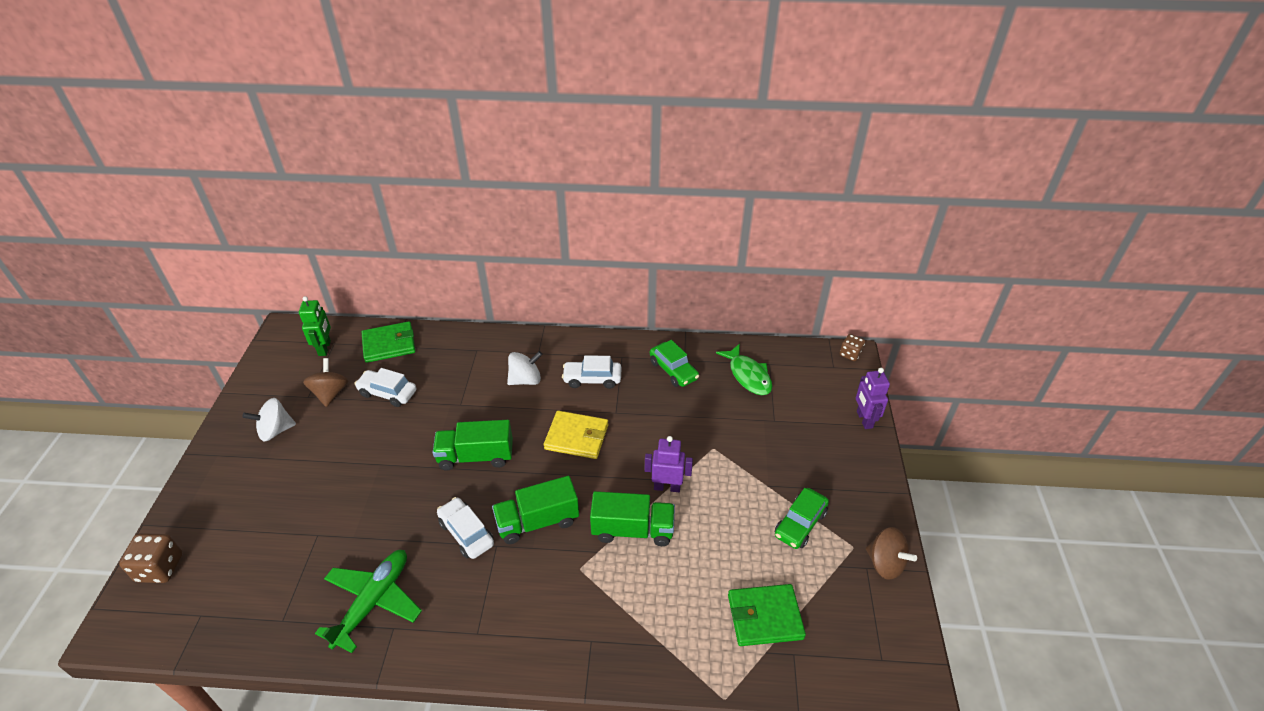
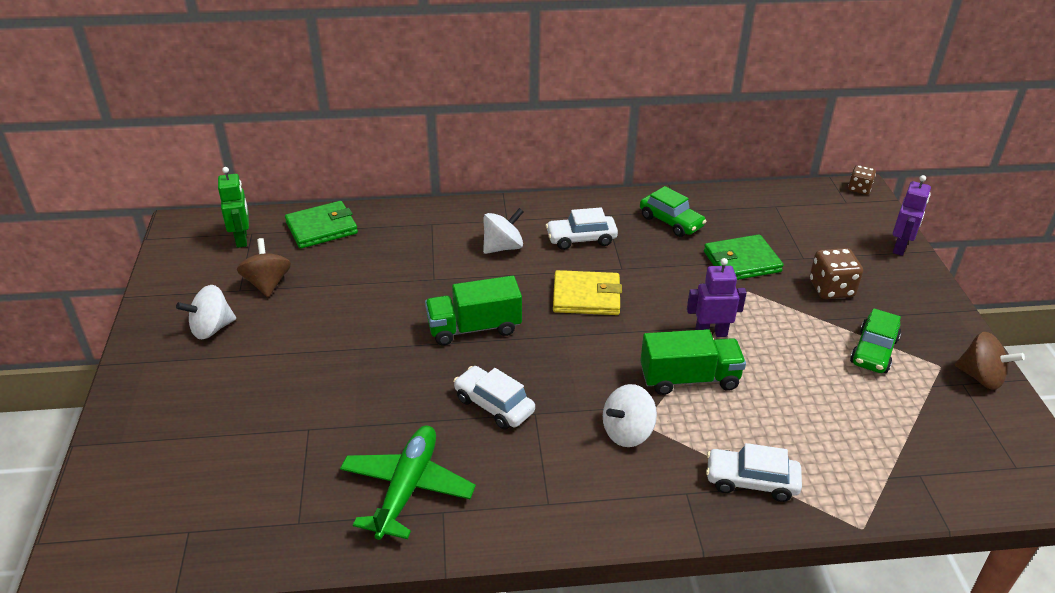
camera: 10 degrees left, 5 degrees down
brown dice [119,533,182,583] -> brown dice moved to [810,248,863,299]
white car [355,368,417,407] -> white car moved to [706,443,802,502]
green truck [492,476,579,544] -> none
green fish [716,343,772,395] -> none
green wallet [728,584,806,646] -> green wallet moved to [704,235,784,280]
purple robot [856,368,890,429] -> purple robot turned 135 degrees counterclockwise [893,175,931,256]
none -> white spinning top [603,384,657,447]

